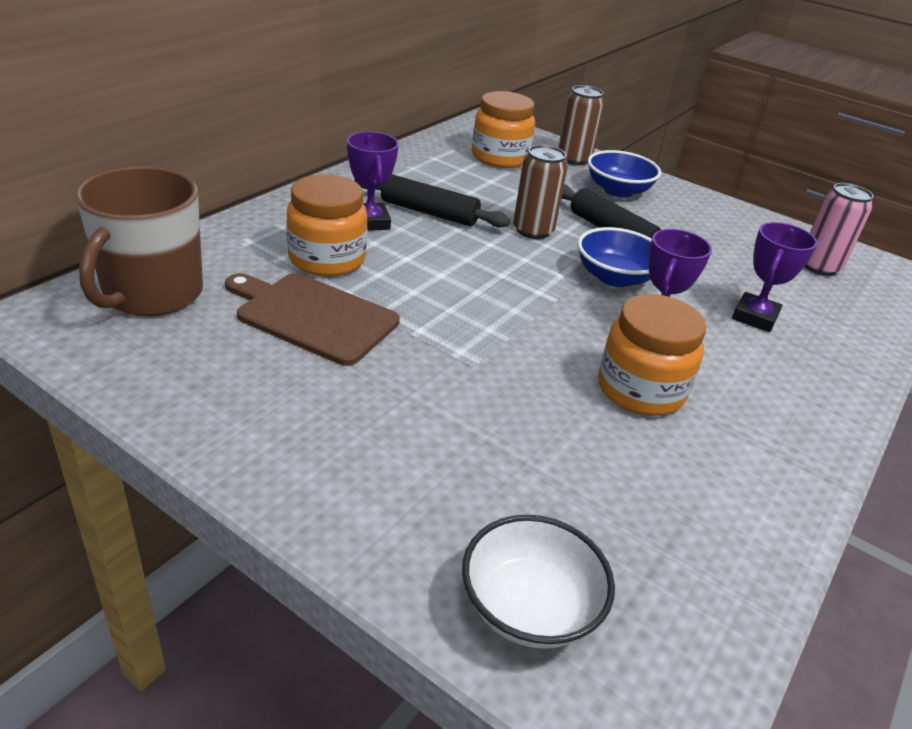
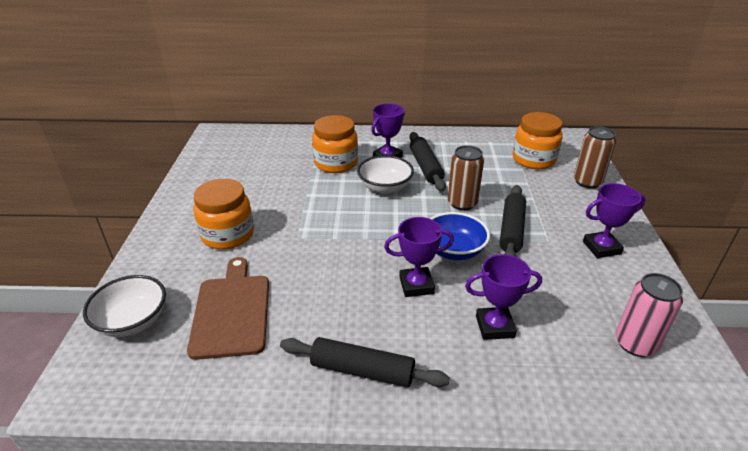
camera: 60 degrees right, 0 degrees up
brown mug [75,166,203,316] -> none
brown cutting board [225,273,400,366] -> brown cutting board moved to [187,257,269,360]
blue bowl [588,150,661,198] -> none
orange jar [598,294,706,416] -> orange jar moved to [194,179,254,250]
none -> black rolling pin [280,337,450,387]
none -> white bowl [357,155,414,194]
none -> purple trophy [583,183,646,258]

